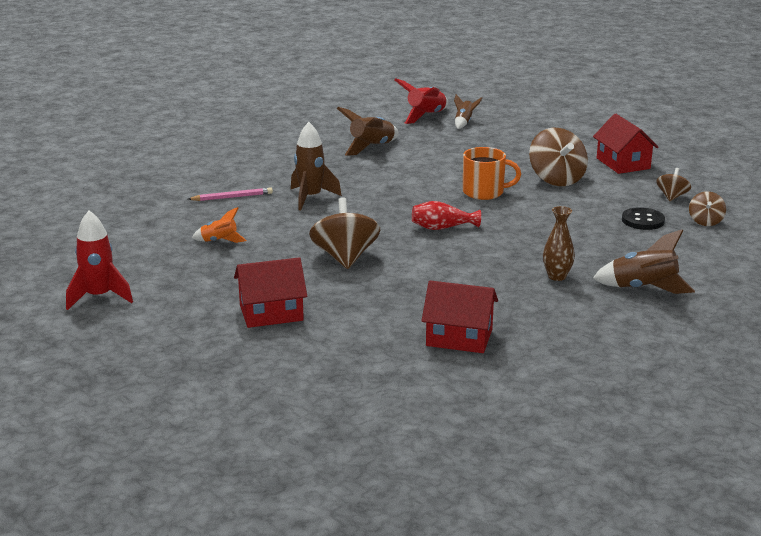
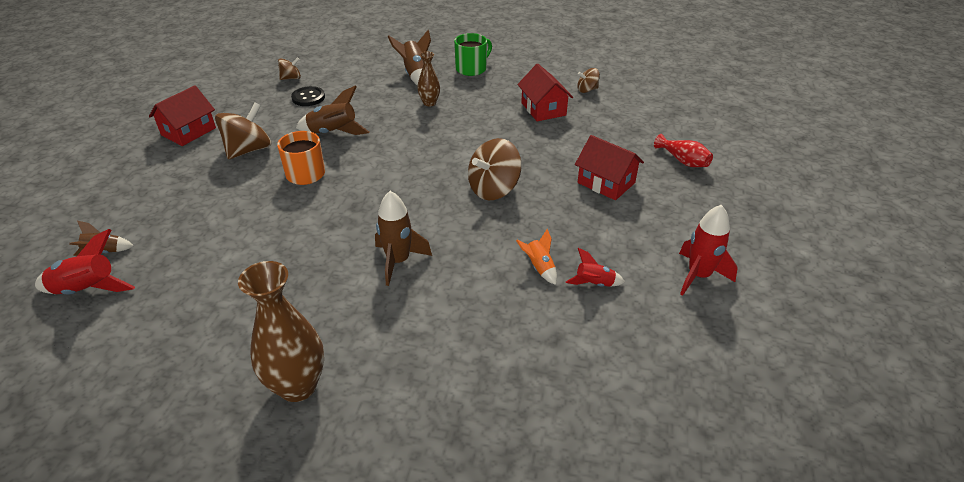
camera: 125 degrees left, 15 degrees up
pink pencil [188,187,273,201] -> none
brown rocket [337,107,399,156] -> brown rocket moved to [296,85,369,135]
red vase [412,201,481,230] -> red vase moved to [654,134,713,167]
brown spinning top [656,168,691,201] -> brown spinning top moved to [577,68,600,93]
none -> brown vase [238,261,324,402]
none -> green mug [454,33,492,76]
none -> red rocket [566,248,625,287]

